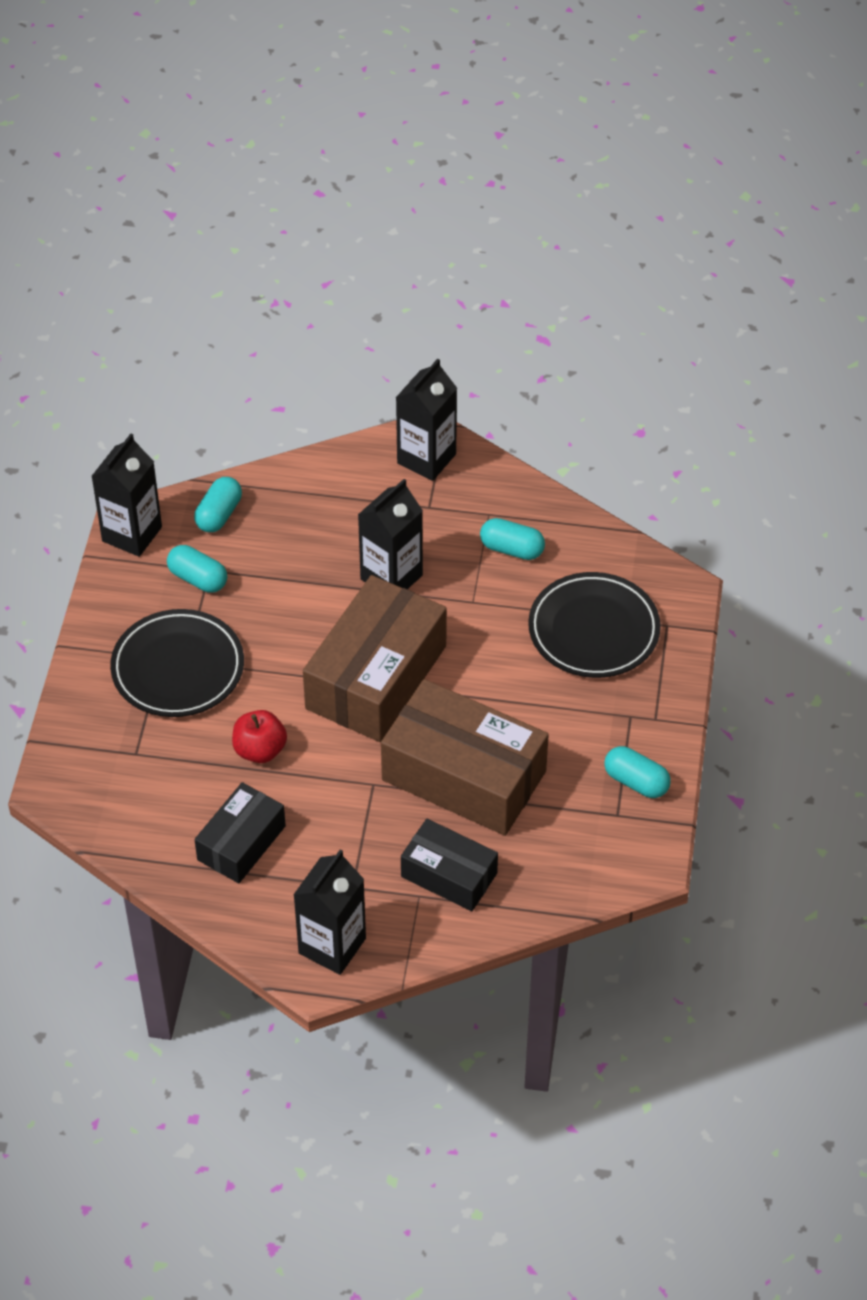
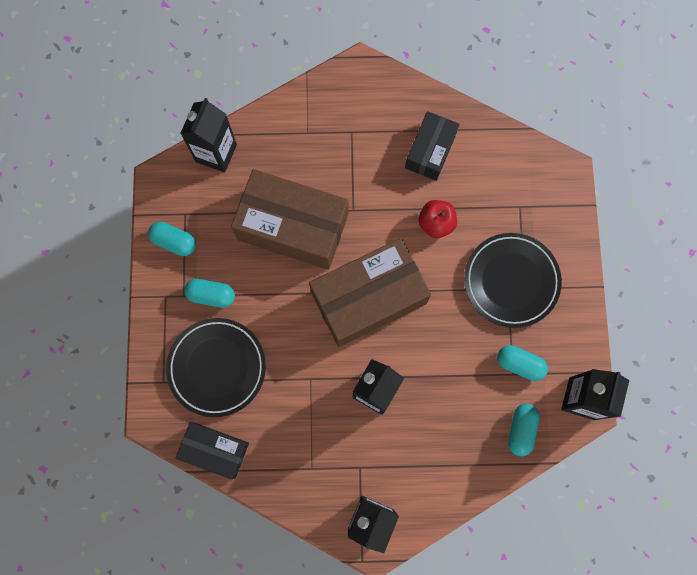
camera: 170 degrees right, 25 degrees up
black carton [293,850,366,975] -> black carton moved to [180,98,237,172]
brown box [303,575,447,742] -> brown box turned 45 degrees clockwise [309,238,431,347]
black box [401,819,498,911] -> black box moved to [176,422,249,479]
turquoise capsule [480,518,545,560] -> turquoise capsule moved to [184,278,235,308]

